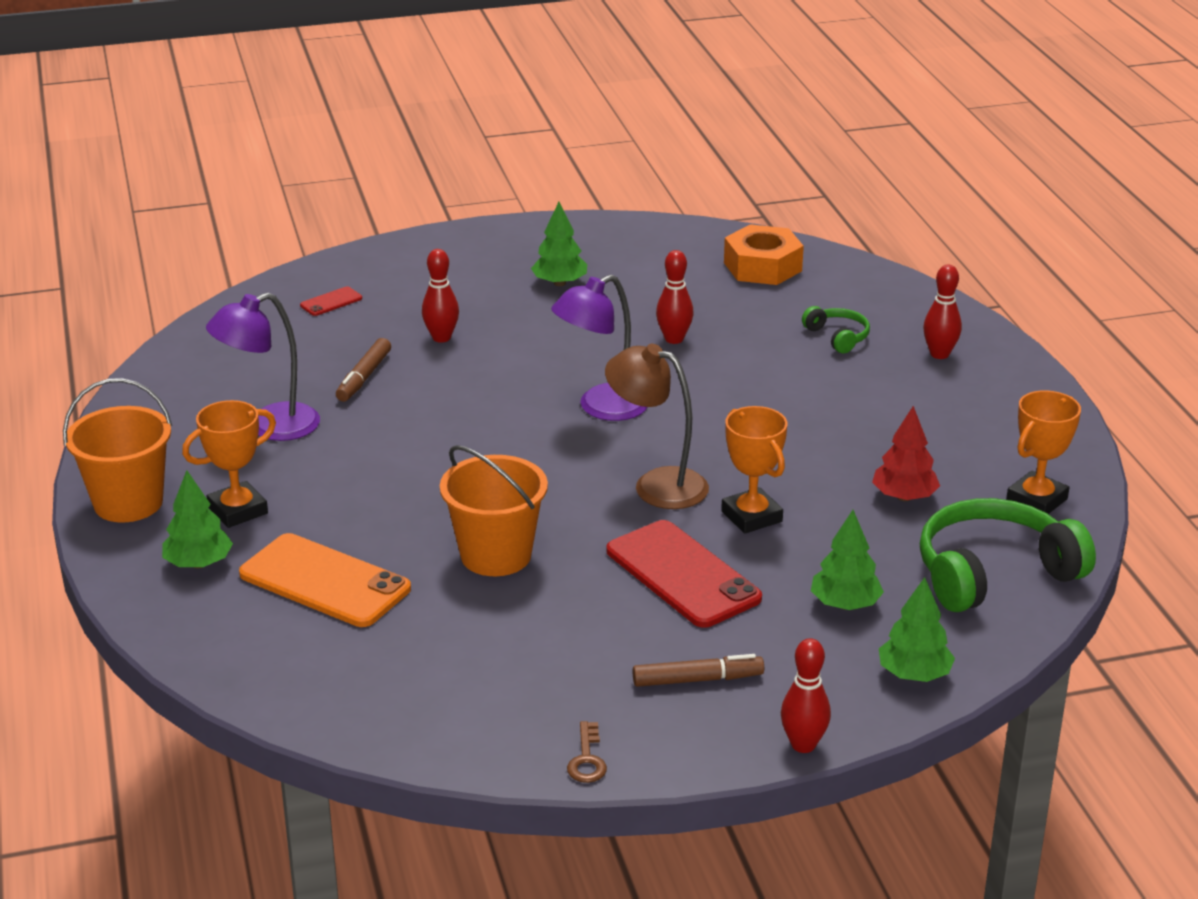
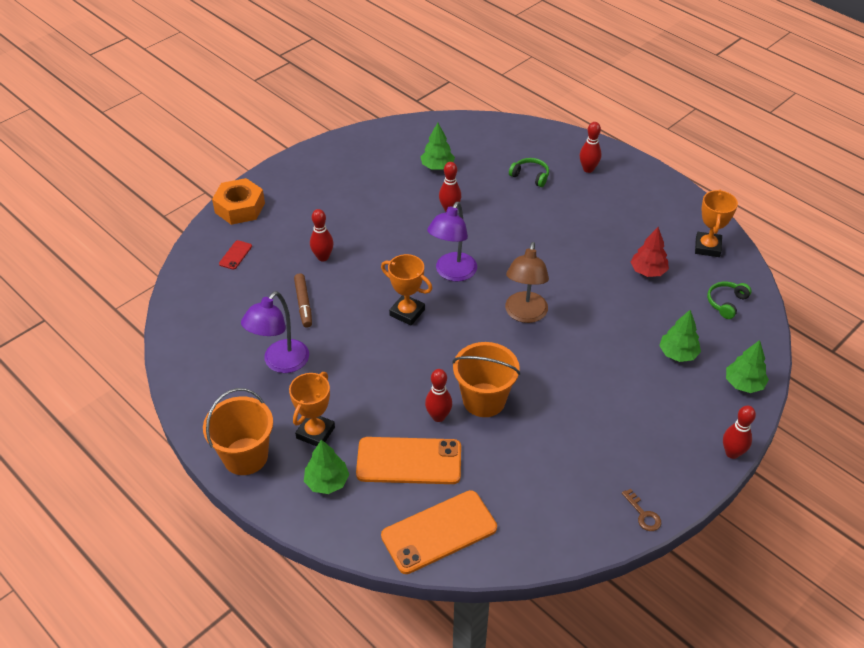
camera: 30 degrees left, 15 degrees up
green tree [531,202,587,286] -> green tree moved to [421,123,455,170]
brown lamp [605,344,709,509] -> brown lamp turned 75 degrees counterclockwise [505,242,549,323]
red phone [607,520,762,628] -> none
brown marker [633,654,764,687] -> none
orange trophy [721,406,787,533] -> orange trophy moved to [381,254,432,325]
orange nut [724,224,804,285] -> orange nut moved to [212,178,265,225]
green headphones [920,498,1096,612] -> green headphones [707,282,752,319], size x0.48
none -> orange phone [381,490,497,574]
none -> red bowling pin [425,369,452,422]

